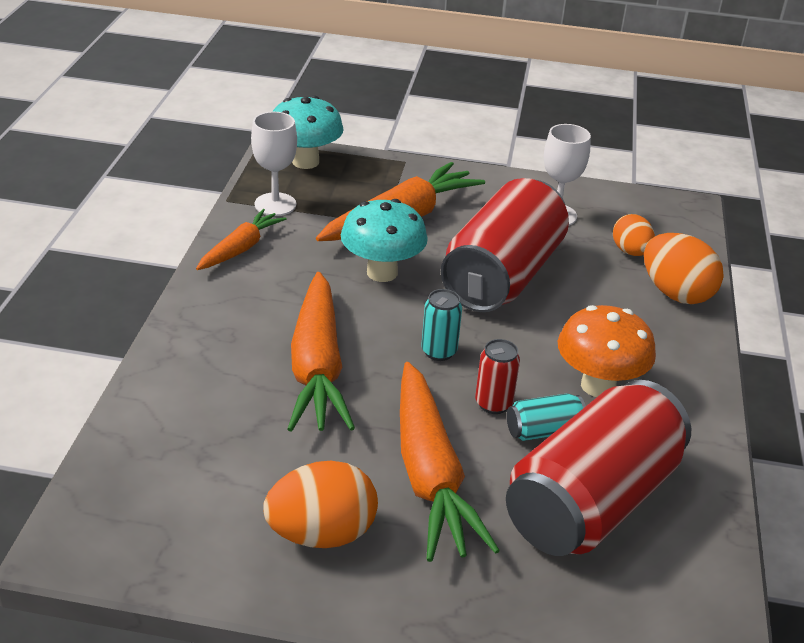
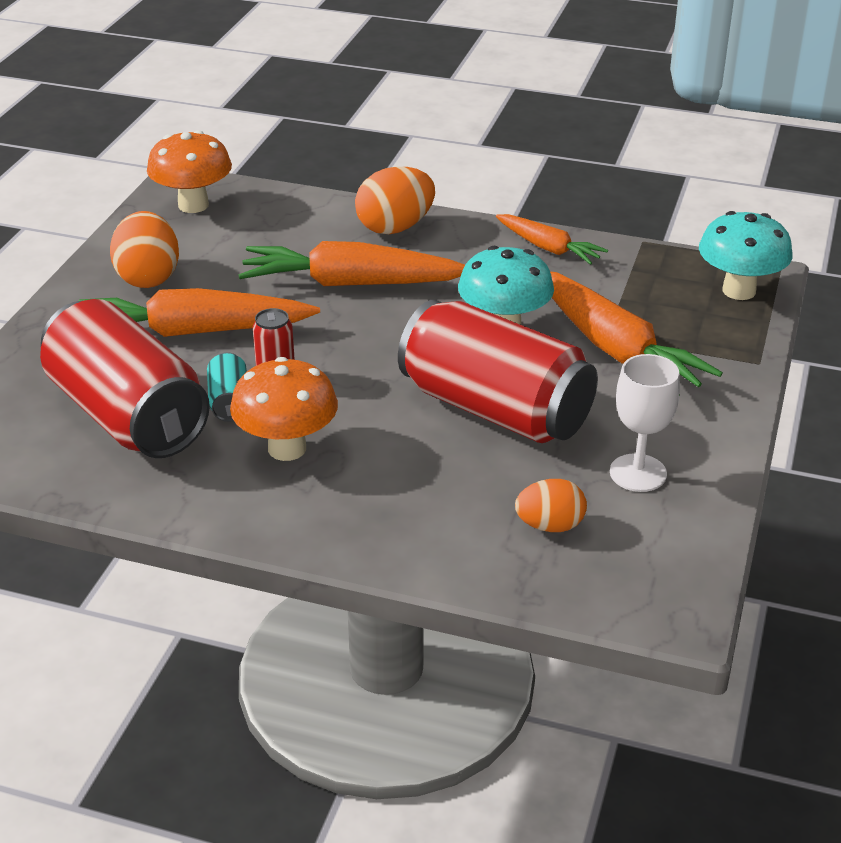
camera: 100 degrees right, 0 degrees up
white goblet [251,112,297,216] -> none
turquoise can [421,289,462,361] -> none
orange egg [644,233,724,304] -> orange egg moved to [355,167,435,234]
none -> orange mushroom [147,130,232,213]

